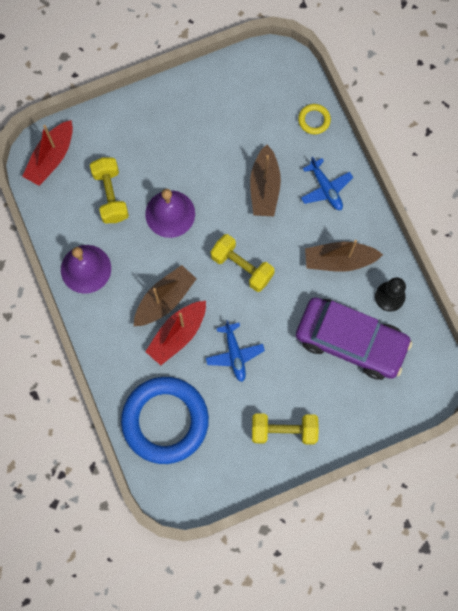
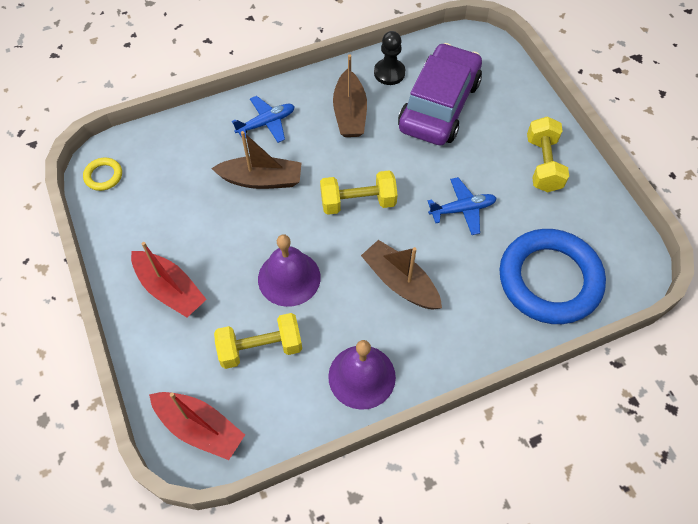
camera: 90 degrees left, 15 degrees down
red boat [145,301,206,365] -> red boat moved to [131,242,207,317]
yellow dumbbell [211,234,275,292] -> yellow dumbbell turned 45 degrees clockwise [320,170,398,215]
yellow ring [298,104,331,134] -> yellow ring moved to [83,157,122,191]

